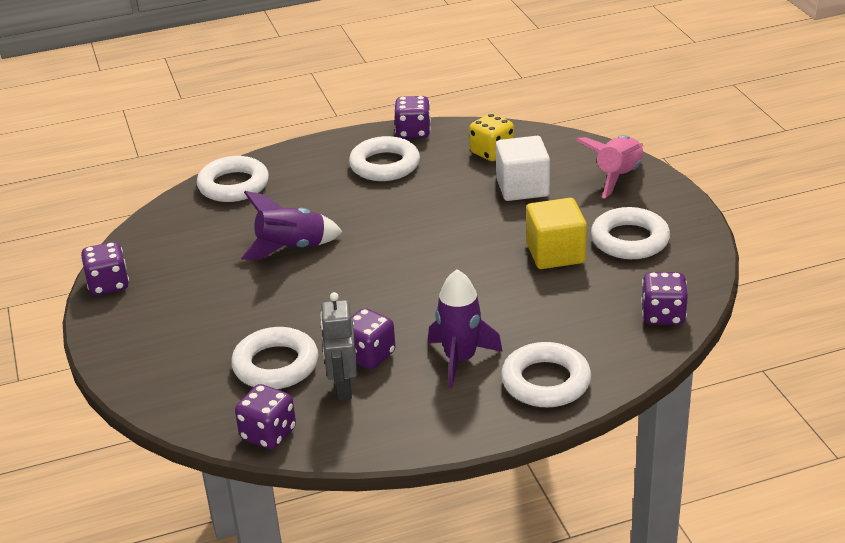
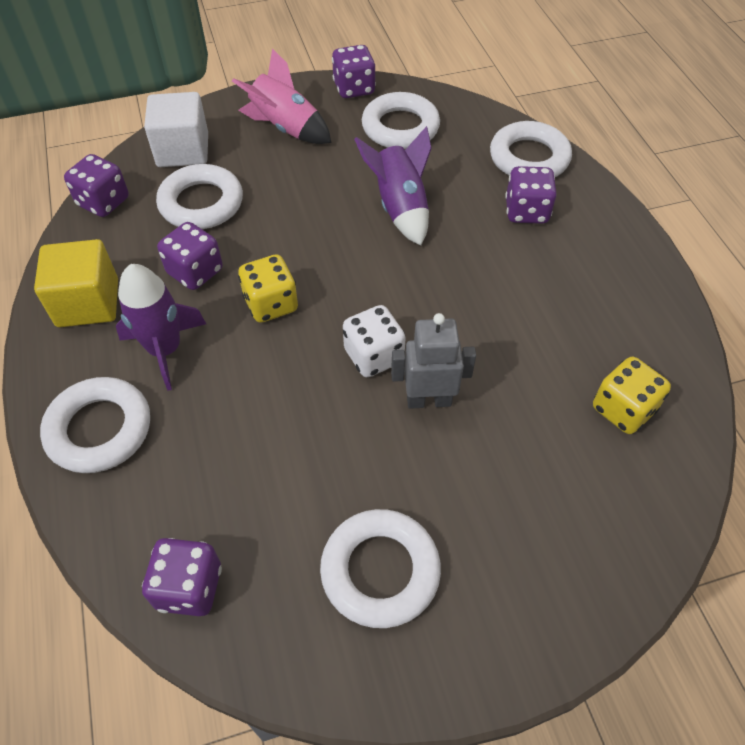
camera: 90 degrees right, 20 degrees up
grey robot [320,292,358,400] -> grey robot moved to [391,313,476,409]
white ring [349,136,420,181] -> white ring moved to [362,92,440,149]
purple dice [395,96,431,139] -> purple dice moved to [505,166,557,224]
white cube [496,136,550,201] -> white cube moved to [144,92,208,167]
yellow cube [526,198,587,269] -> yellow cube moved to [34,239,118,327]
pink rocket [576,135,643,199] -> pink rocket moved to [232,48,332,144]
none -> yellow dice [238,254,298,323]
none -> white dice [343,305,406,377]

